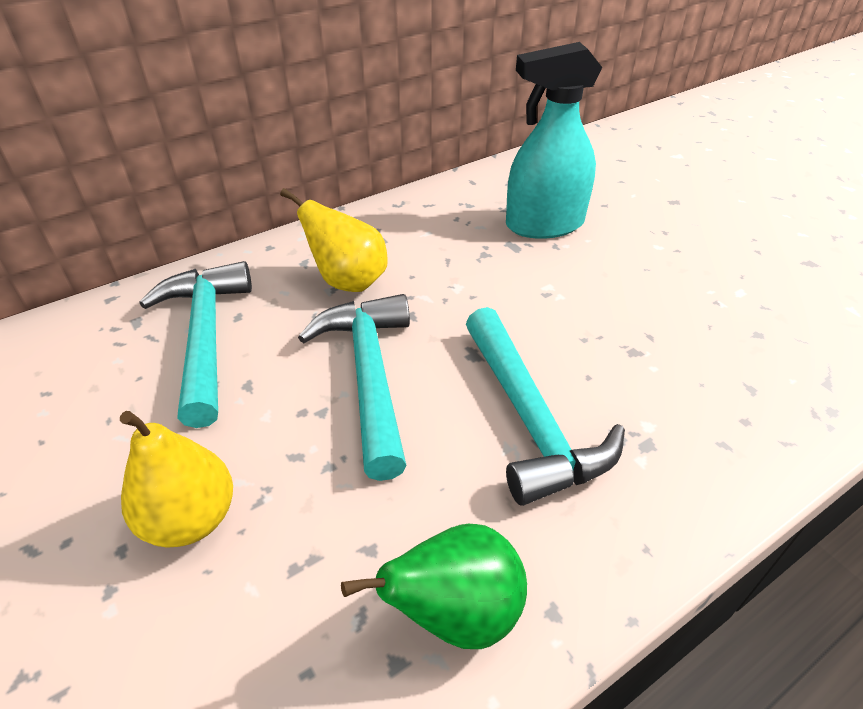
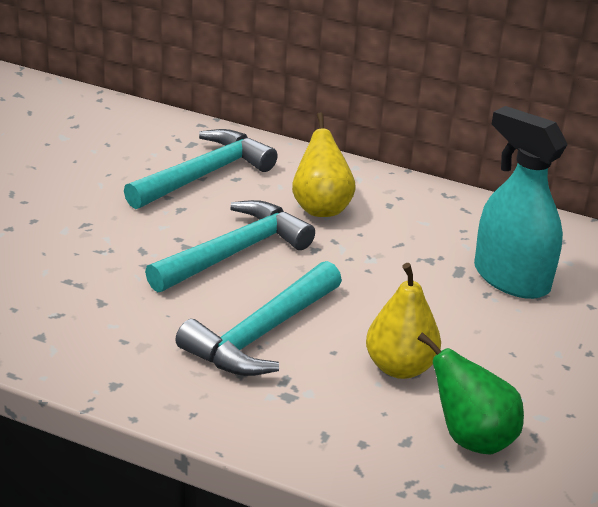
camera: 55 degrees right, 10 degrees down
yellow pear [120,411,233,548] -> yellow pear moved to [366,263,441,379]
green pear [341,524,527,649] -> green pear moved to [417,332,524,455]

